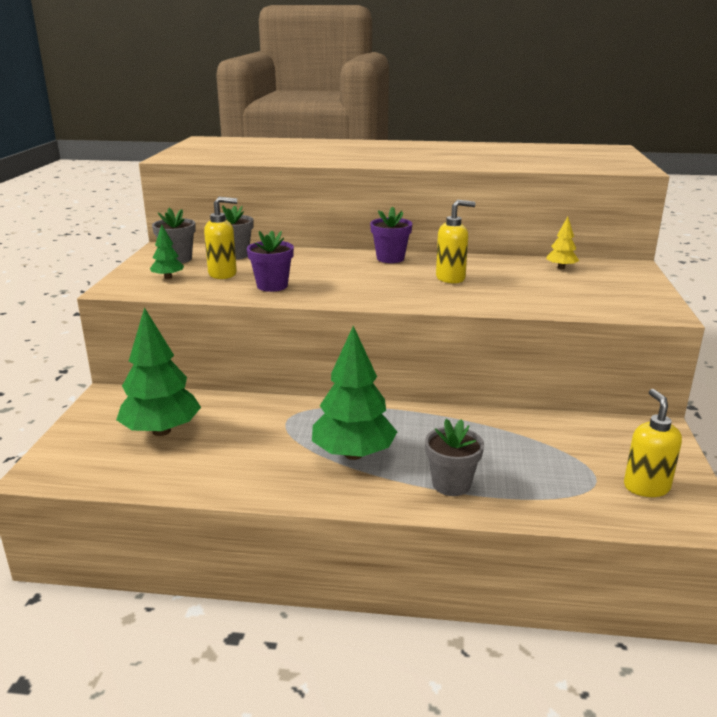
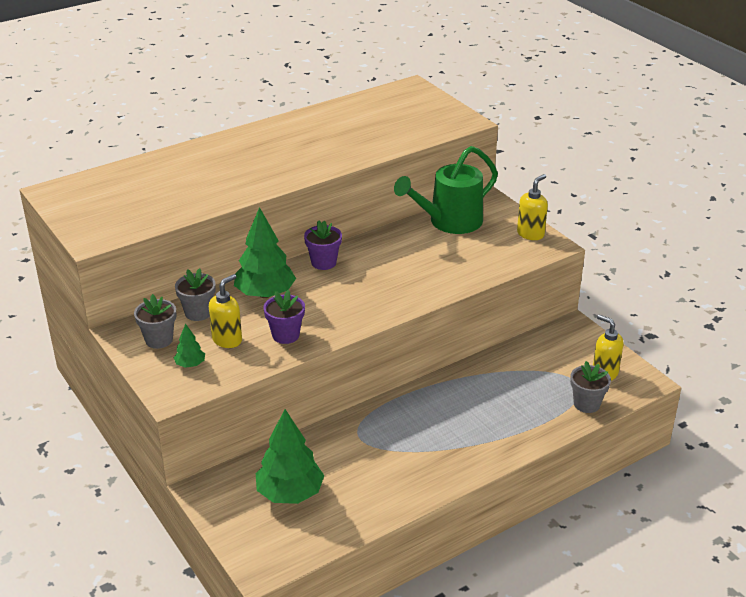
camera: 40 degrees left, 10 degrees up
green tree [312,326,397,460] -> green tree moved to [234,207,296,298]
grey flower pot [425,419,484,496] -> grey flower pot moved to [570,361,611,413]
yellow soap dispenser [436,200,476,283] -> yellow soap dispenser moved to [517,174,548,240]
yellow tree [546,217,579,269] -> green watering can [394,146,498,234]

